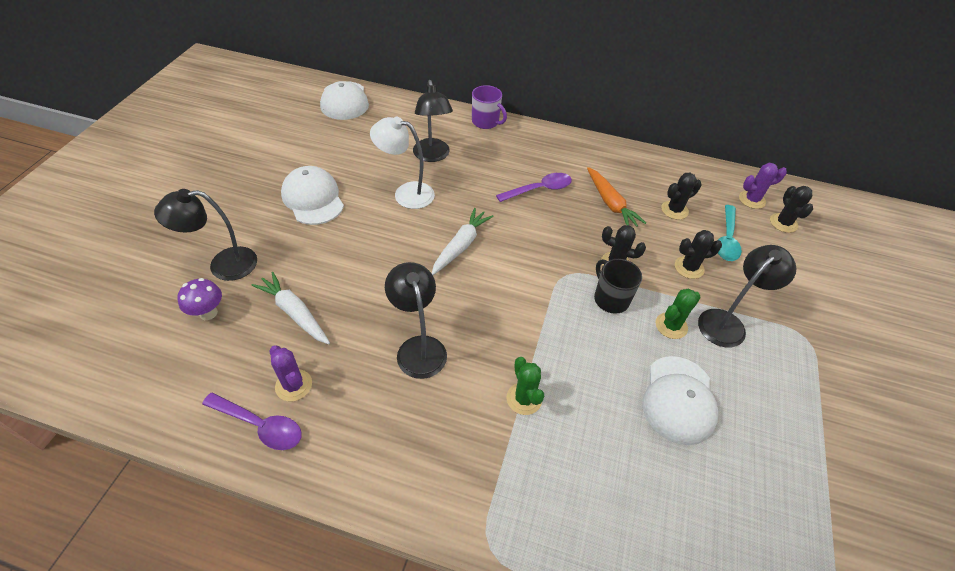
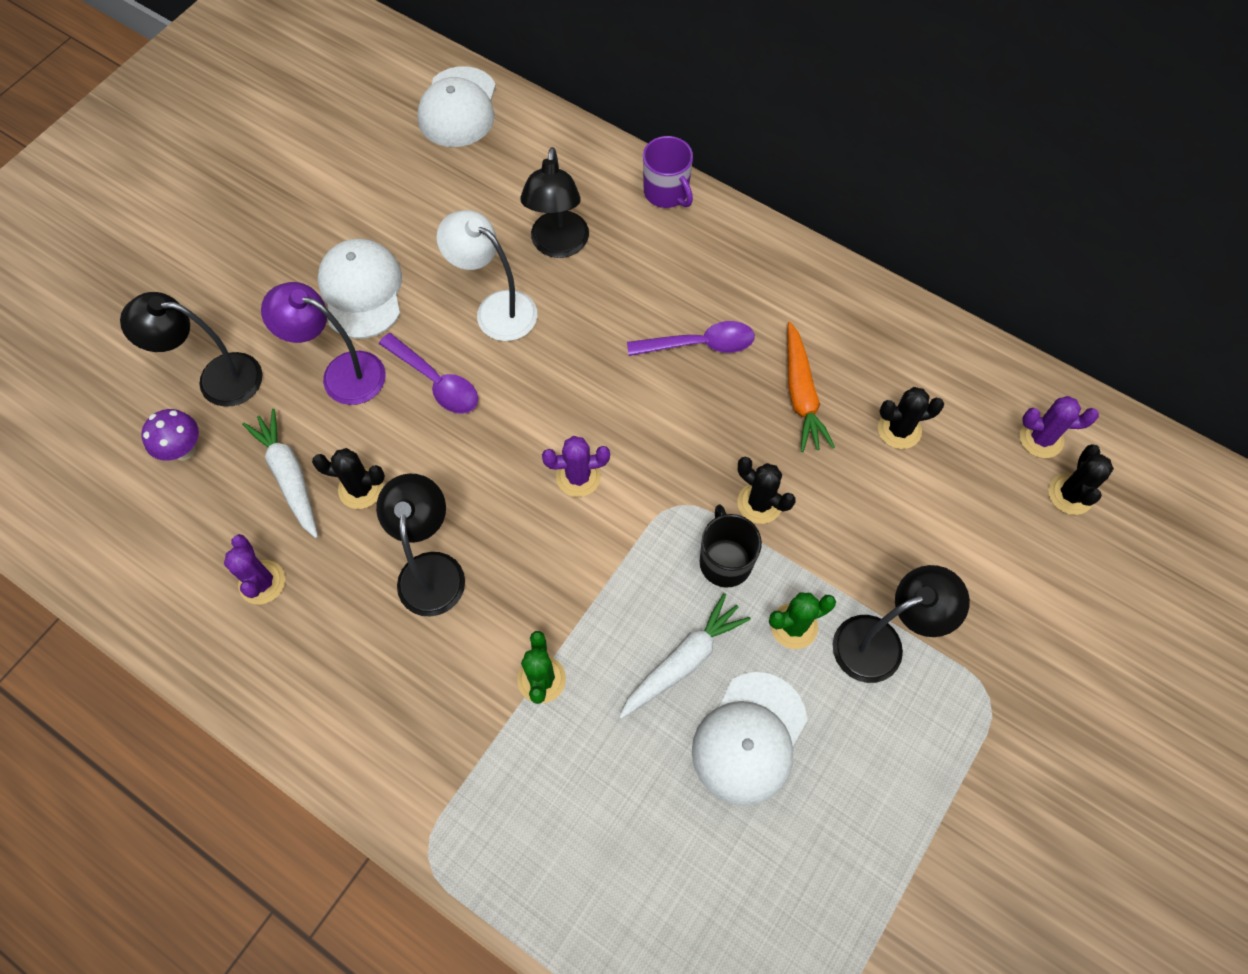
camera: 20 degrees right, 15 degrees up
purple spoon [202,393,302,450] -> purple spoon moved to [379,333,478,414]
white carrot [431,208,494,275] -> white carrot moved to [619,593,751,719]
black cactus [675,230,722,279] -> black cactus moved to [312,448,385,509]
turquoise spoon [718,205,742,261] -> none
none -> purple lamp [261,282,386,405]
none -> purple cactus [542,436,610,497]

